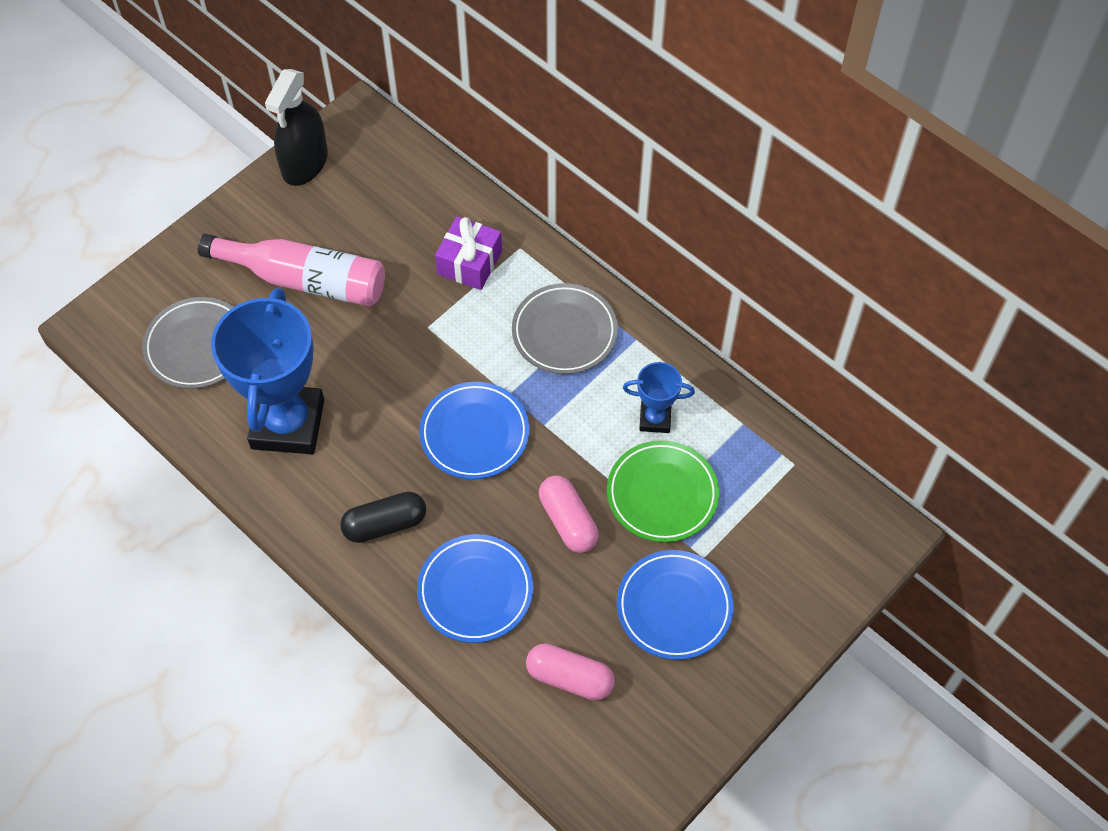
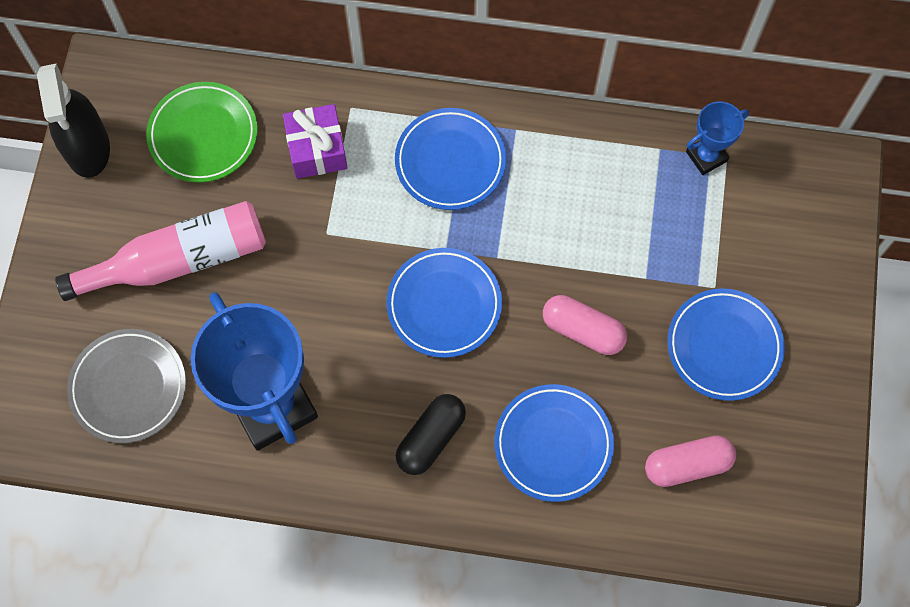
camera: 35 degrees left, 10 degrees up
grey plate [512,283,618,374] -> blue plate [395,108,506,210]
green plate [607,440,719,542] -> green plate moved to [146,82,258,183]
blue trophy [623,362,695,433] -> blue trophy moved to [686,101,749,175]

